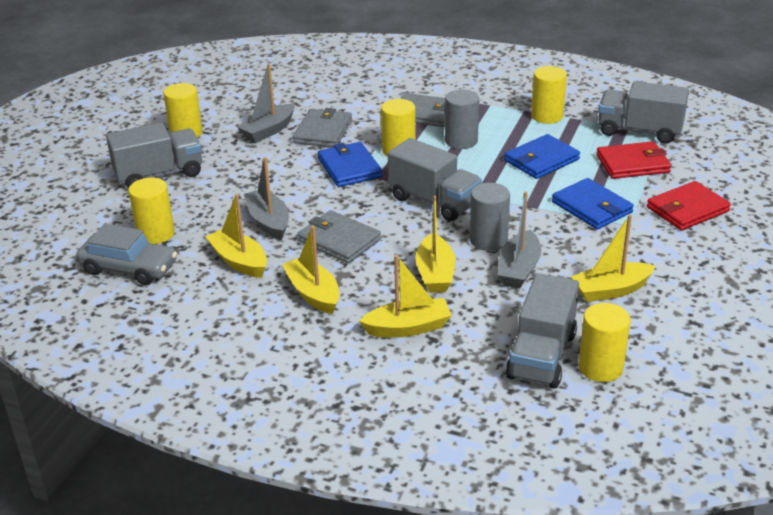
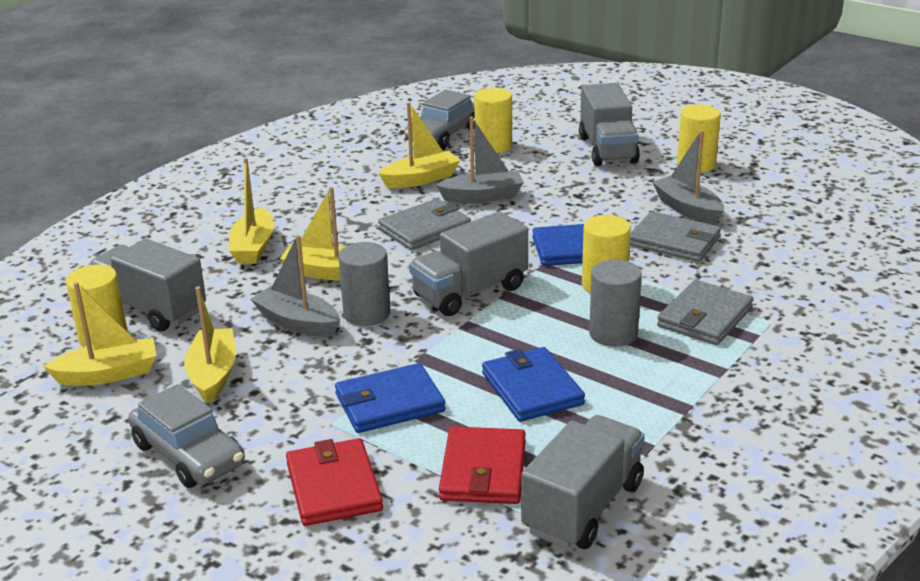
camera: 105 degrees right, 5 degrees down
yellow boat [282,226,339,314] -> yellow boat moved to [43,282,156,386]
yellow cylinder [531,66,567,124] -> none
none -> grey car [128,384,245,488]

